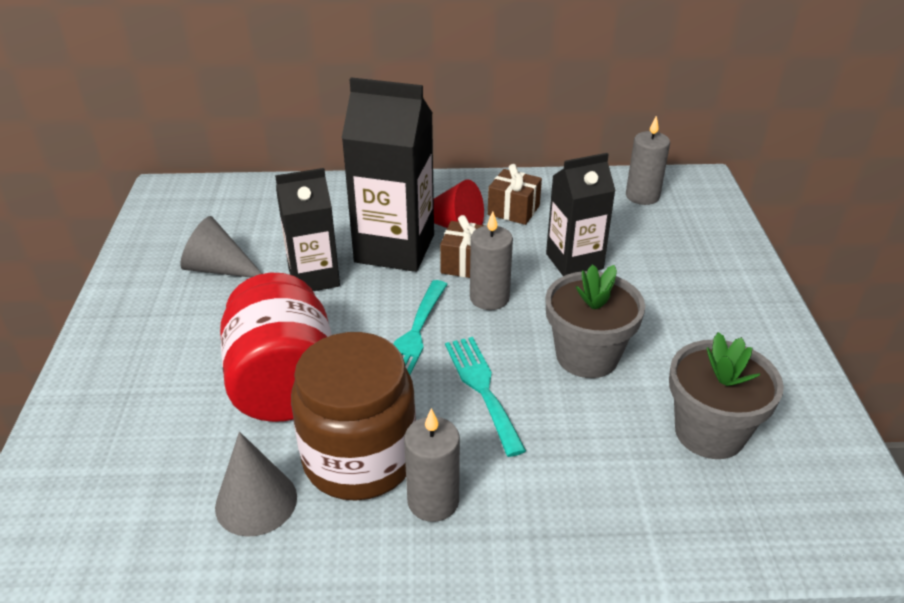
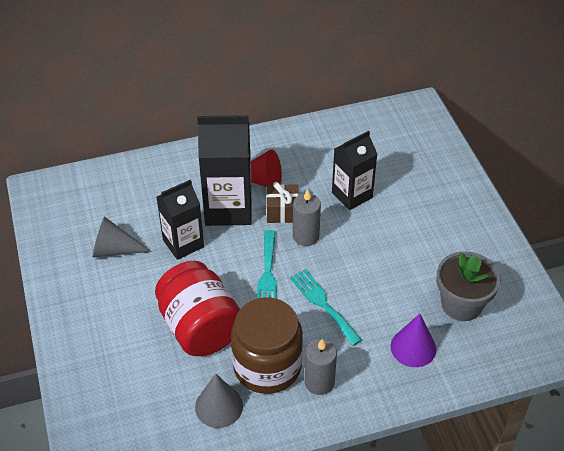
camera: 15 degrees left, 10 degrees up
brown gift [488,164,542,225] -> none
grey flower pot [546,264,645,378] -> none
grey candle [626,115,670,205] -> none
none -> purple cone [391,314,436,367]

